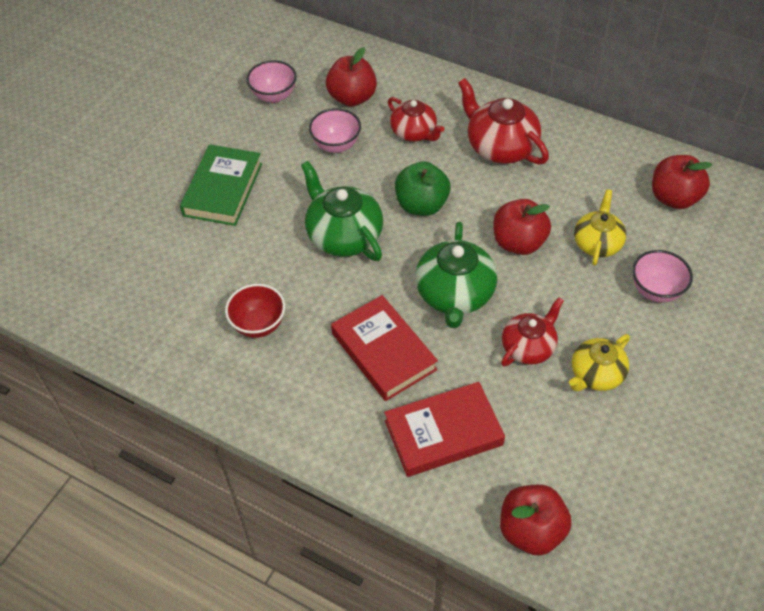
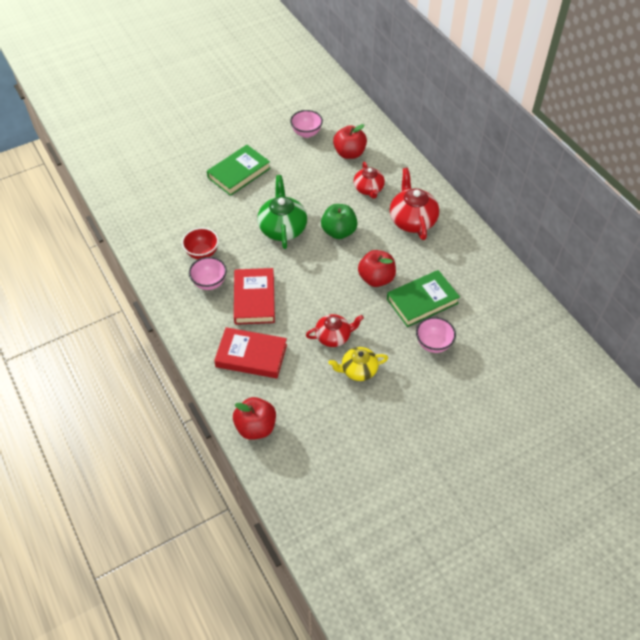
camera: 30 degrees right, 0 degrees up
pink bowl [309,108,361,153] -> pink bowl moved to [189,257,227,290]
green teapot [415,222,497,328] -> none
yellow teapot [574,189,626,265] -> green book [387,270,460,327]
red apple [652,155,712,209] -> none

